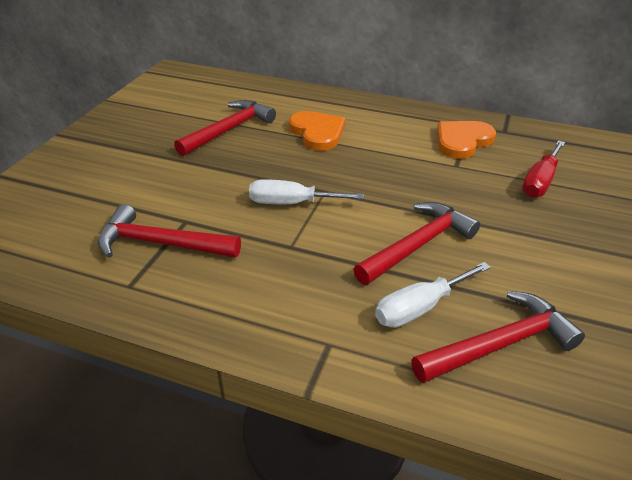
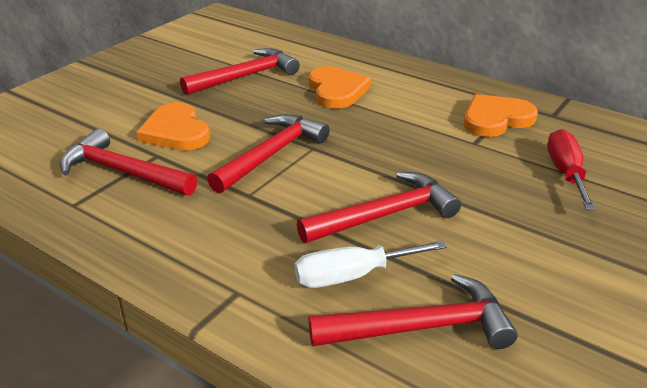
camera: 15 degrees right, 5 degrees down
white screwdriver [249,179,364,204] -> red hammer [207,114,330,193]
red screwdriver [522,140,565,198] -> red screwdriver turned 135 degrees clockwise [547,129,596,210]
none -> orange heart [136,102,210,150]

